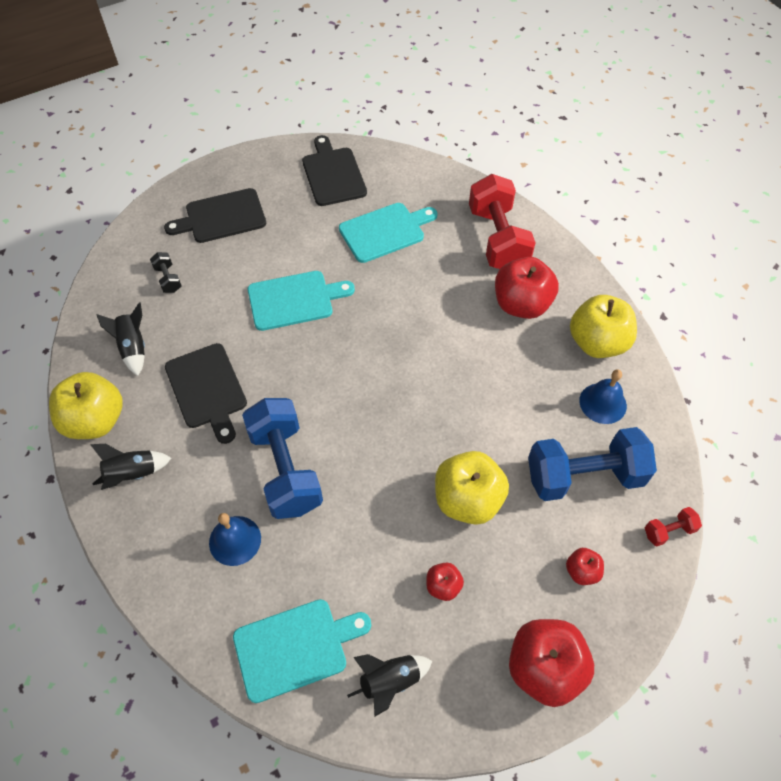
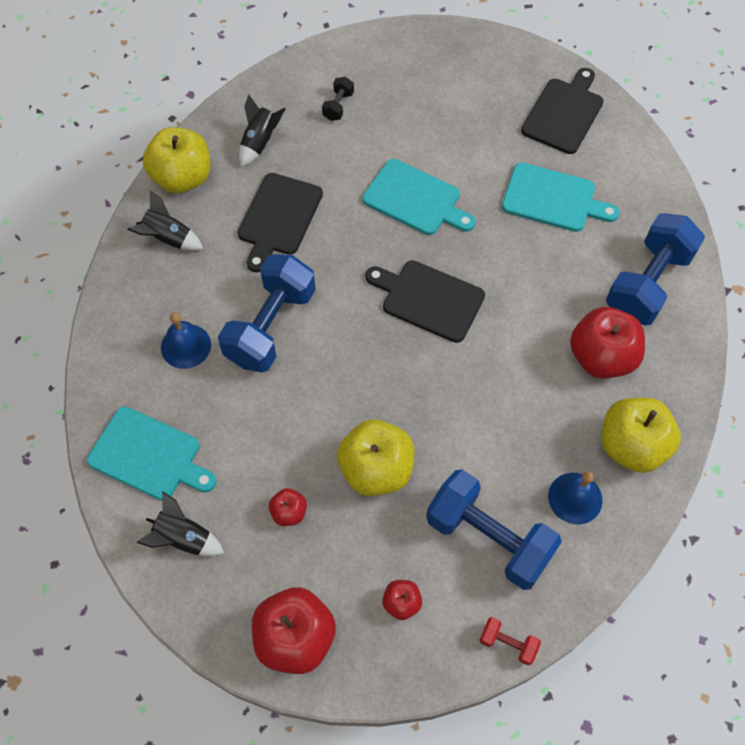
camera: 45 degrees right, 5 degrees up
black cutting board [164,188,266,243] -> black cutting board moved to [365,260,485,343]
red dumbbell [469,174,536,269] -> blue dumbbell [606,213,705,325]

